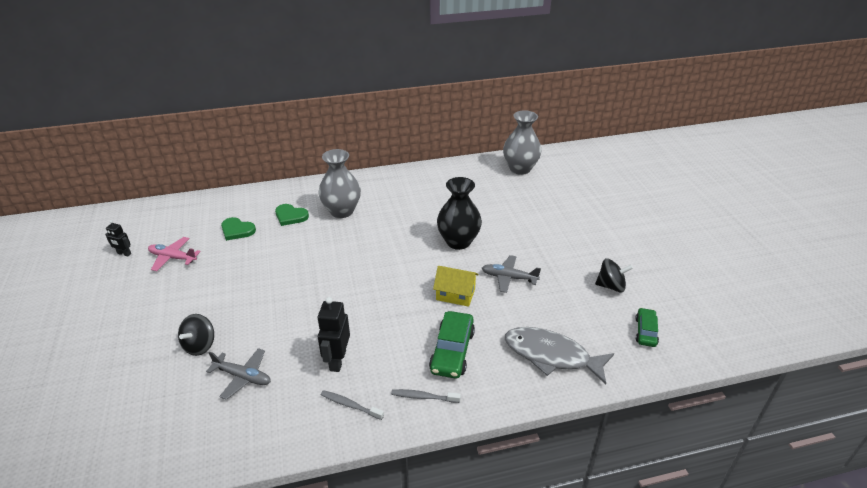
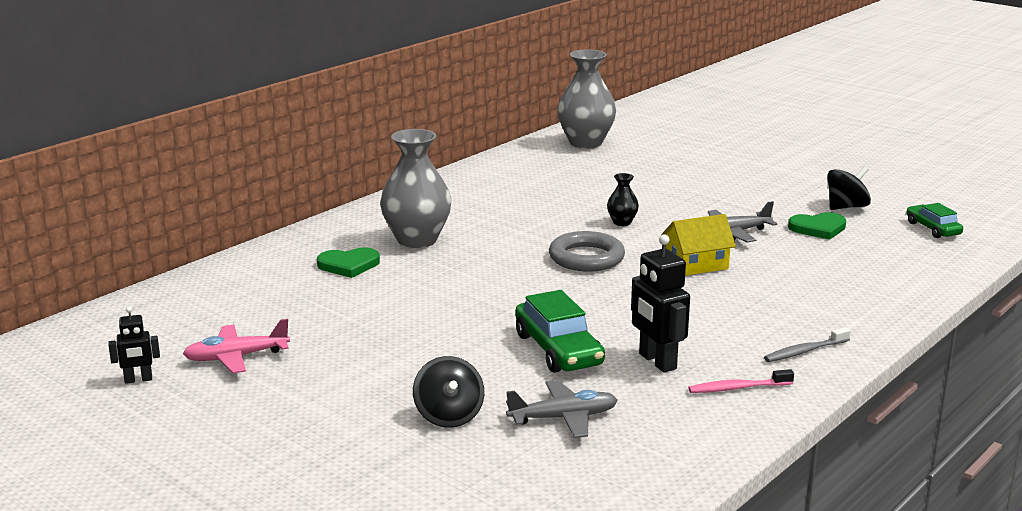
camera: 35 degrees left, 15 degrees down
green heart [221,217,256,241] -> green heart moved to [788,212,846,240]
grey toothbrush [321,390,384,420] -> pink toothbrush [688,369,794,393]
green car [429,311,475,379] -> green car moved to [515,290,605,373]
black vase [437,177,482,250] -> black vase [607,173,639,226], size x0.46
grey fish [505,327,614,384] -> none
none -> grey ring [549,231,625,272]

